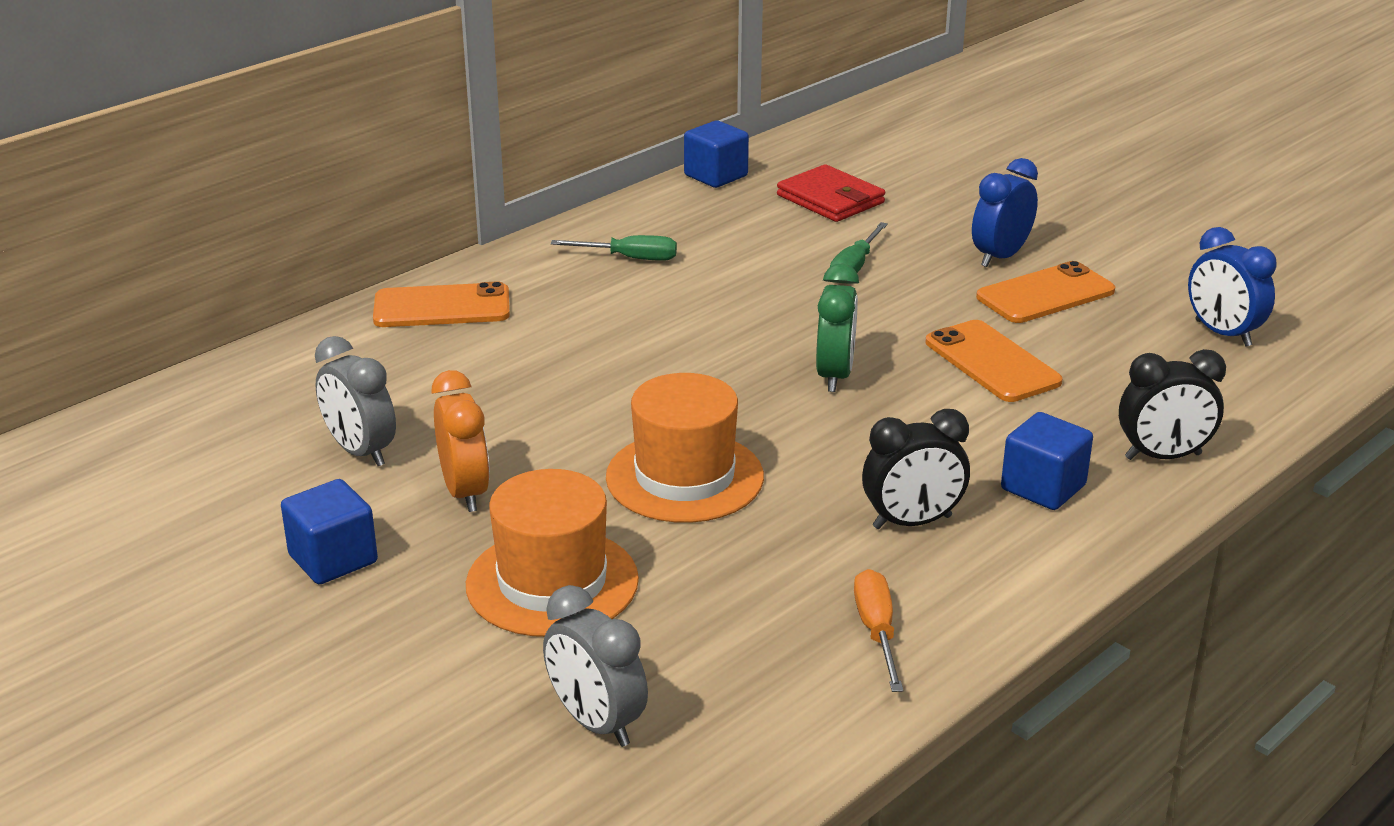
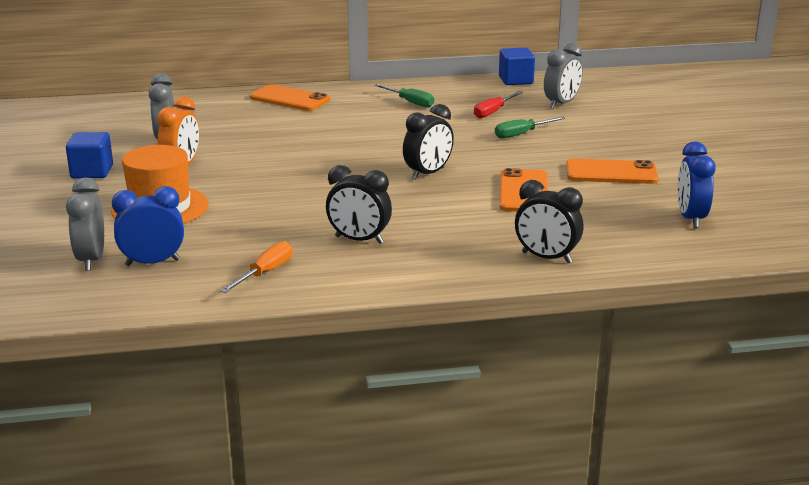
camera: 35 degrees right, 5 degrees down
orange hat [606,373,764,523] -> none
red wallet [777,164,885,222] -> grey clock [544,43,583,109]
green clock [816,263,859,392] -> black clock [403,104,454,180]
blue clock [972,158,1038,267] -> blue clock moved to [112,186,184,266]
blue cube [1001,412,1093,510] -> none
none -> red screwdriver [474,91,523,118]

